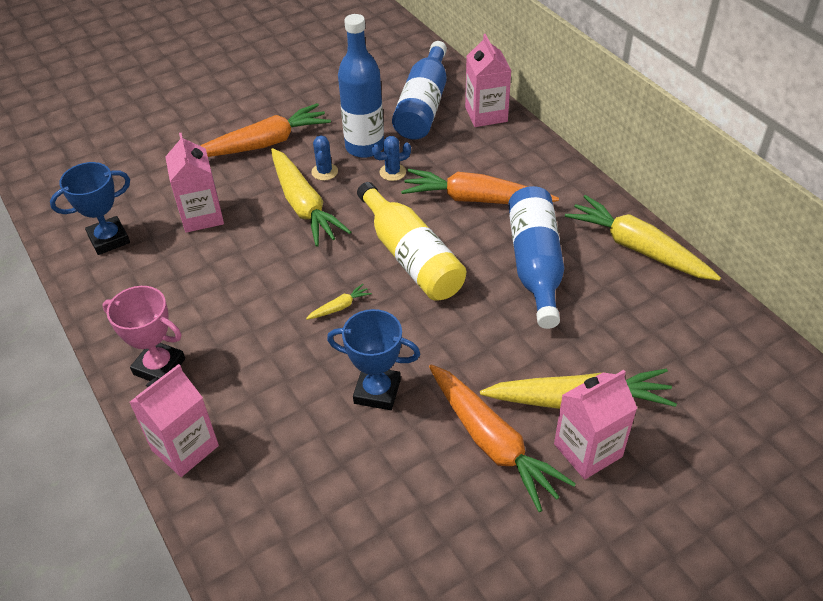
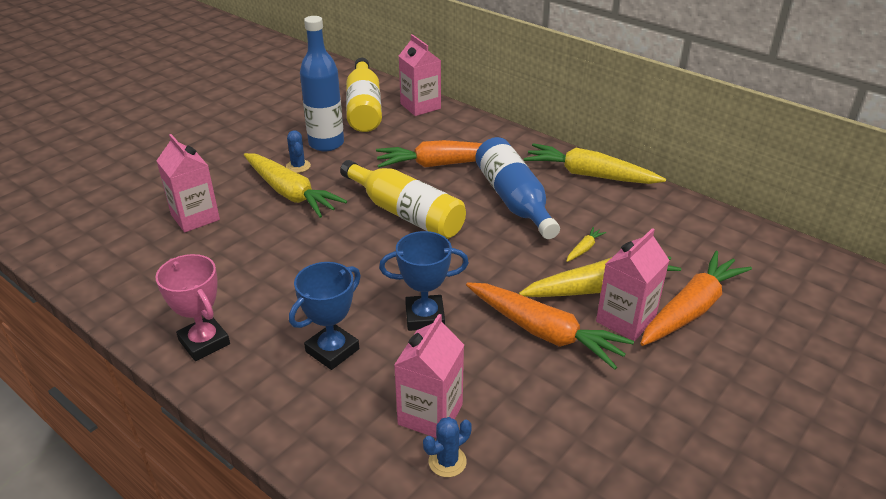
camera: 20 degrees left, 10 degrees down
blue trophy [50,162,130,255] -> blue trophy moved to [289,262,361,370]
pink trophy [102,286,185,381] -> pink trophy turned 45 degrees clockwise [155,254,230,361]
pink carton [129,364,219,477] -> pink carton moved to [394,314,464,438]
orange carrot [201,103,331,157] -> orange carrot moved to [640,251,752,346]
yellow carrot [306,284,372,320] -> yellow carrot moved to [566,227,606,262]
blue cactus [372,136,411,181] -> blue cactus moved to [423,417,472,477]
blue bottle [392,41,447,140] -> yellow bottle [346,58,382,132]

